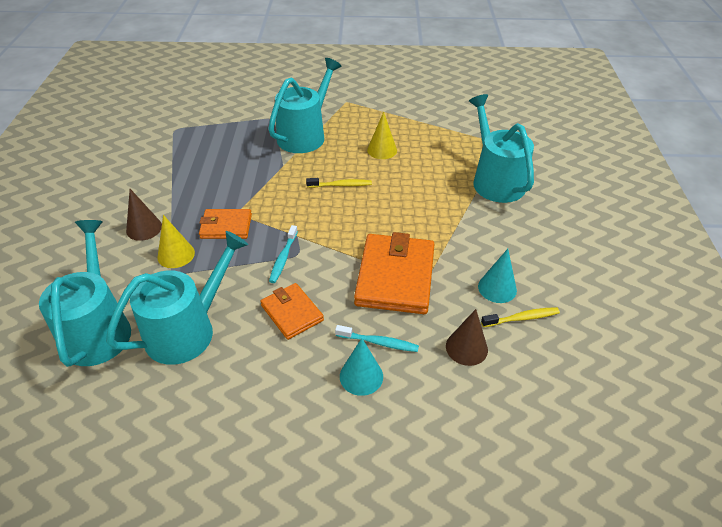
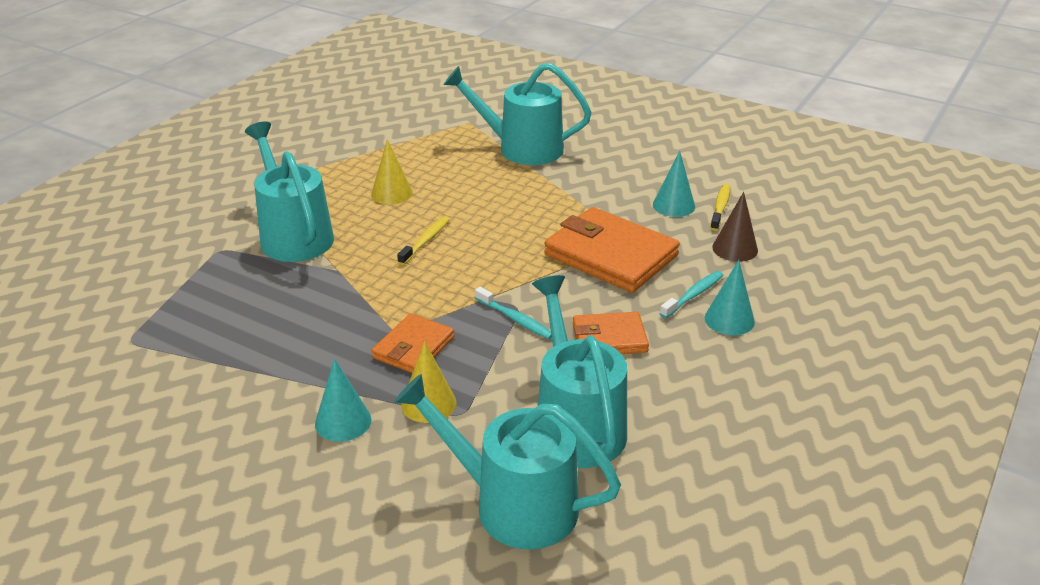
camera: 60 degrees left, 10 degrees down
brown cone [126,189,162,241] -> turquoise cone [315,358,371,442]

